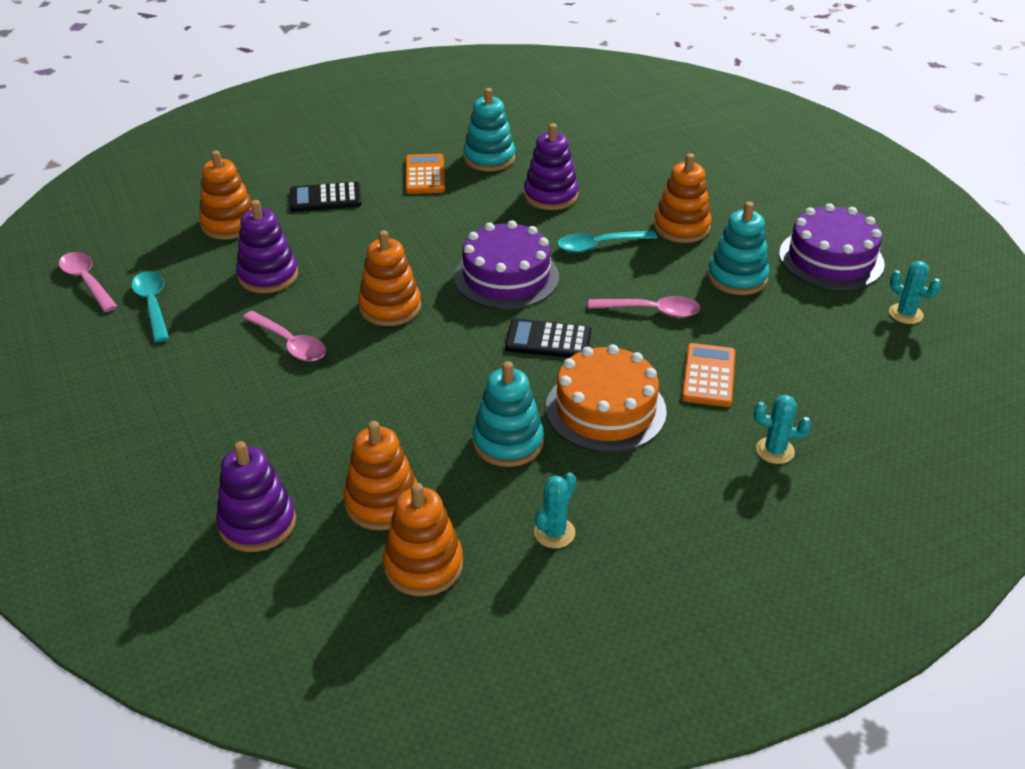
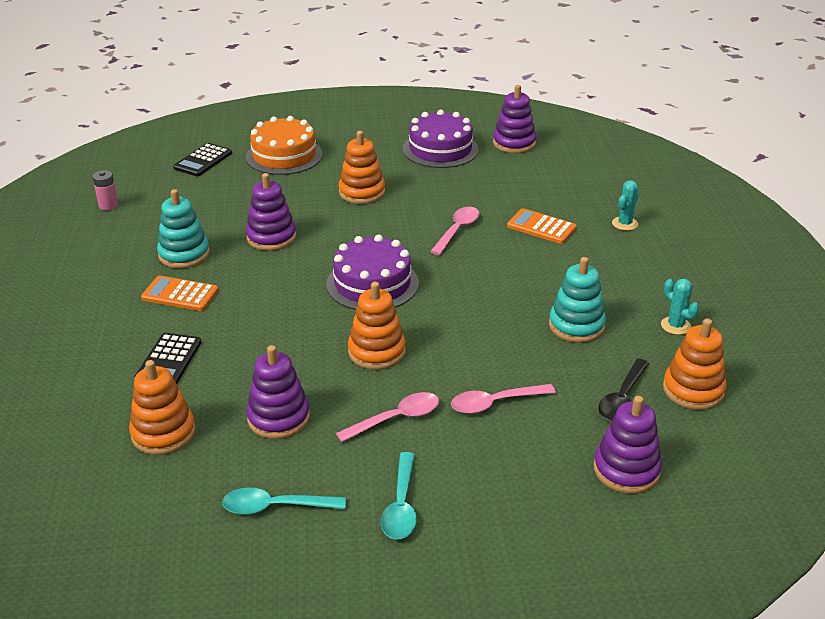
camera: 70 degrees left, 5 degrees down
pink spoon [59,252,118,312] -> pink spoon moved to [451,384,556,414]
orange stacking toy [343,421,418,531] -> black spoon [598,359,649,421]
black calculator [505,319,591,358] -> black calculator moved to [173,143,232,176]
orange cake [546,344,667,453] -> orange cake moved to [246,116,323,175]
turquoise spoon [557,230,657,253] -> turquoise spoon moved to [381,452,417,540]
turquoise stacking toy [707,202,770,295] -> none
turquoise cactus [889,261,941,324] -> purple stacking toy [493,85,536,153]
none -> pink battery [92,170,118,210]

